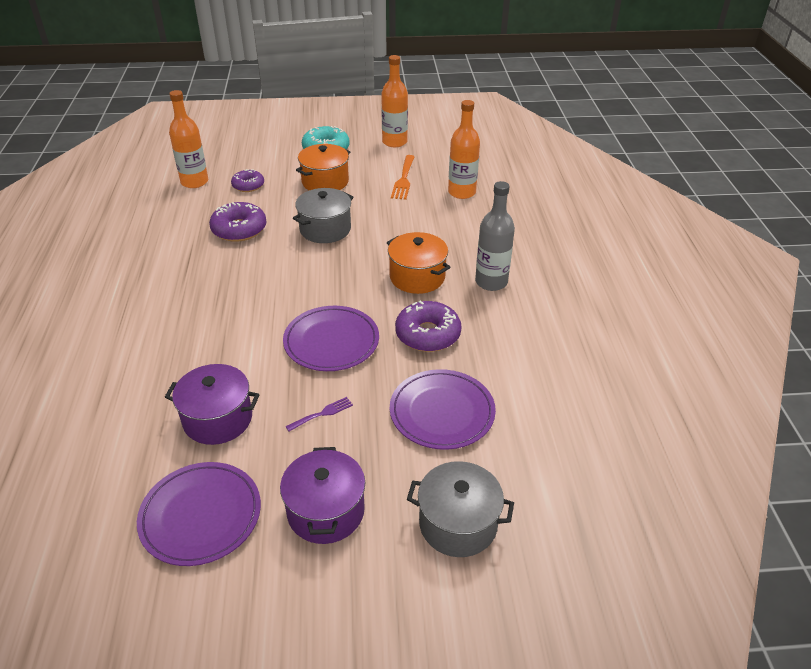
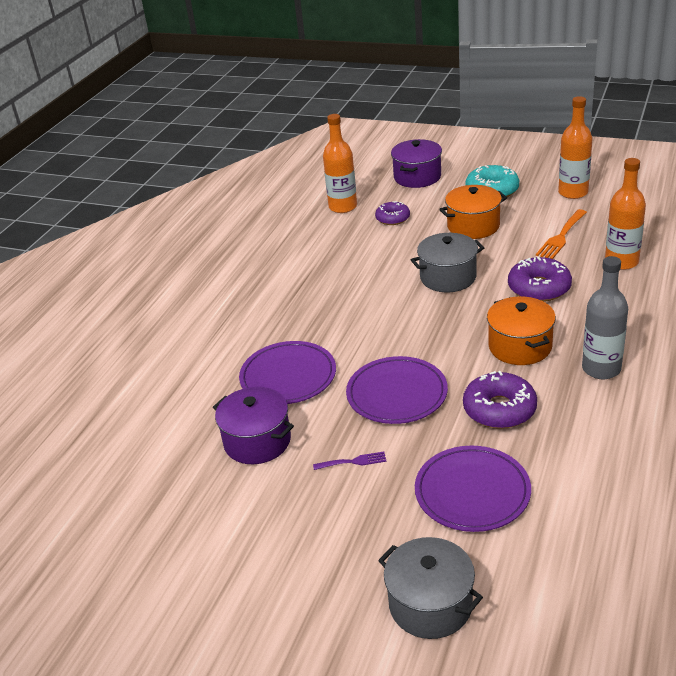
camera: 30 degrees right, 5 degrees down
purple plate [137,462,261,566] -> purple plate moved to [239,341,336,404]
purple donut [209,202,266,242] -> purple donut moved to [508,257,572,302]
purple pot [280,447,365,544] -> purple pot moved to [391,139,442,188]

